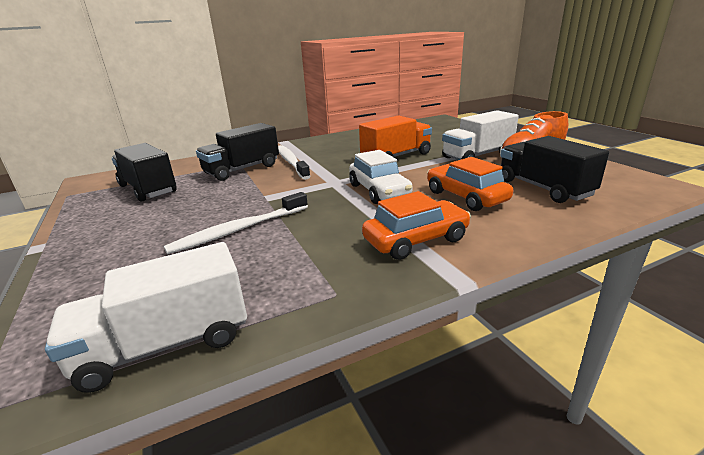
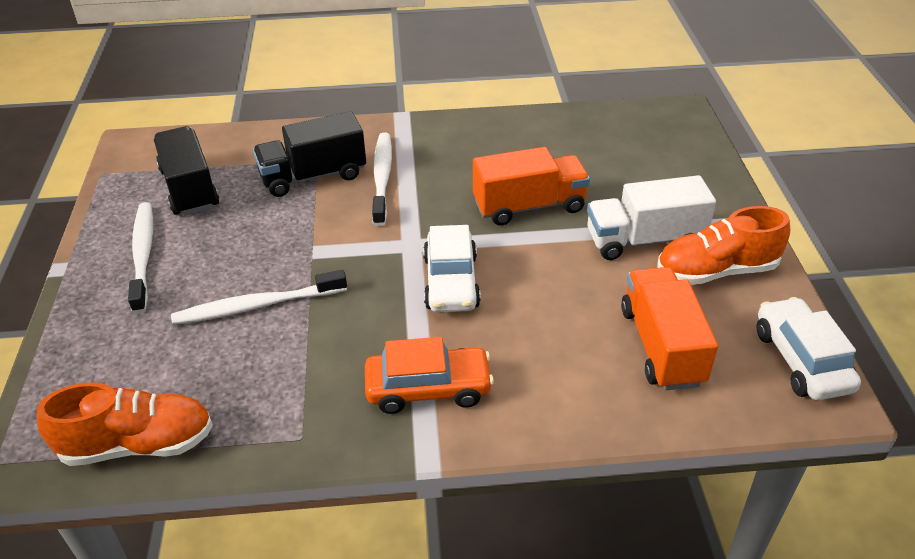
camera: 20 degrees right, 15 degrees up
white truck [45,242,247,393] -> orange shoe [37,382,213,466]
orange car [427,157,513,211] -> none
black truck [501,136,609,203] -> orange truck [621,267,718,390]
none -> white toothbrush [128,202,153,314]
none -> white car [757,297,861,400]

